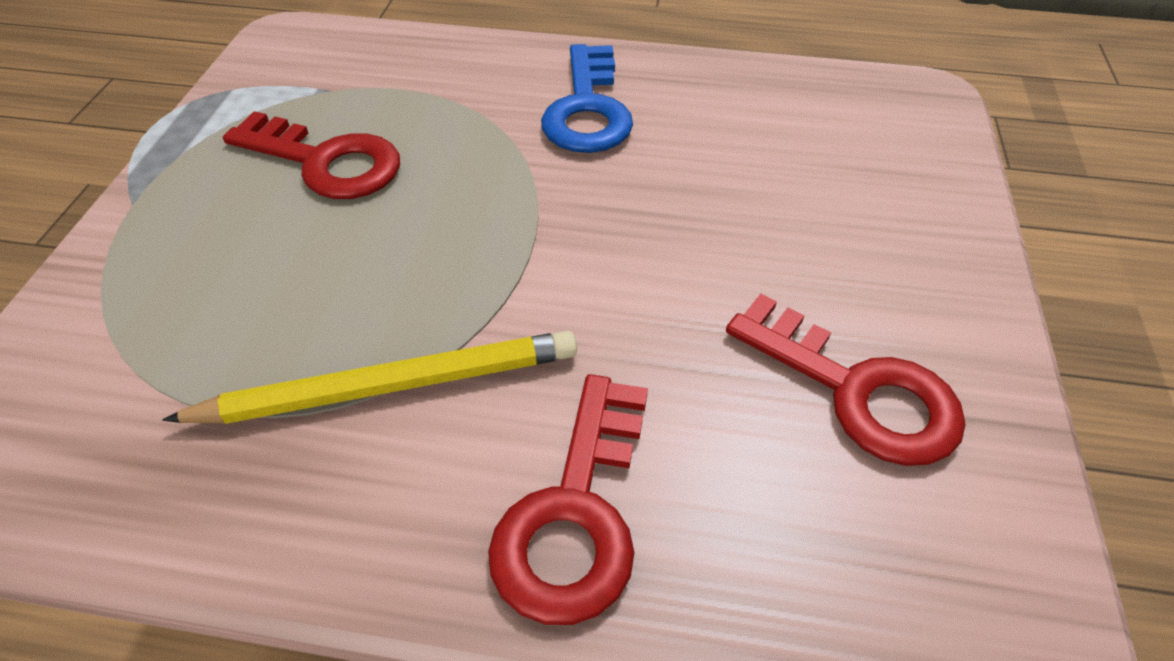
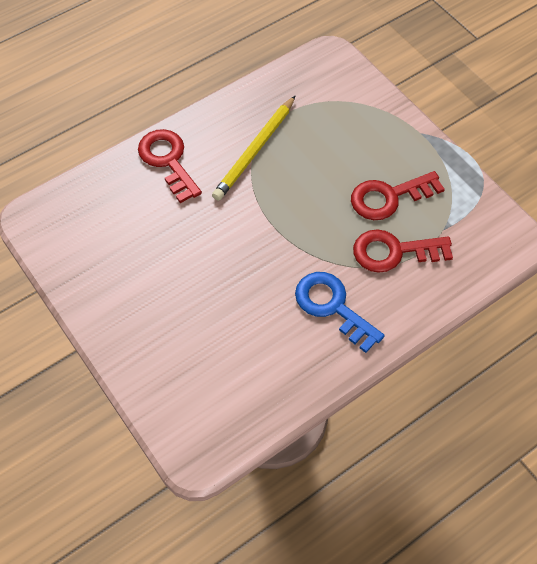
camera: 135 degrees right, 10 degrees up
red key [726,294,966,466] -> red key moved to [353,229,453,273]

